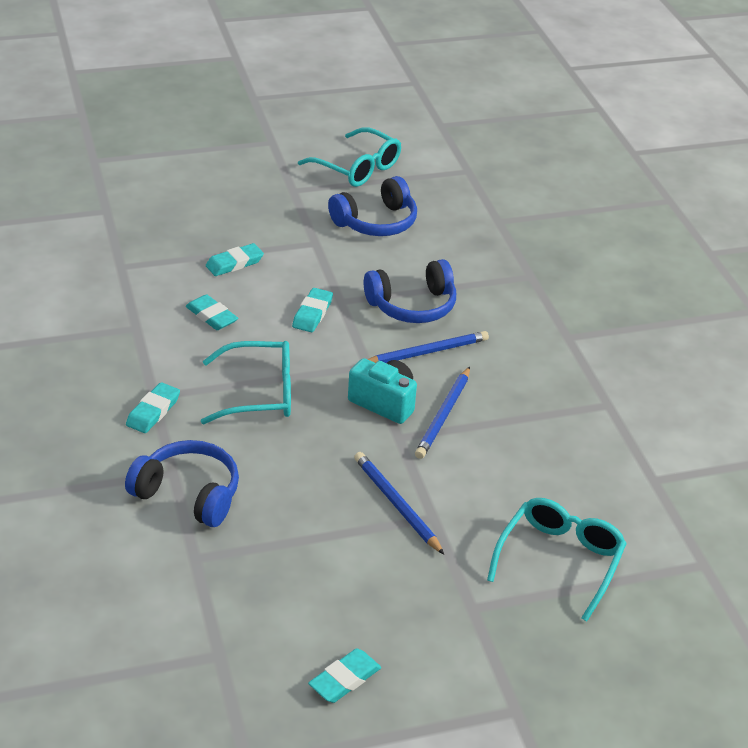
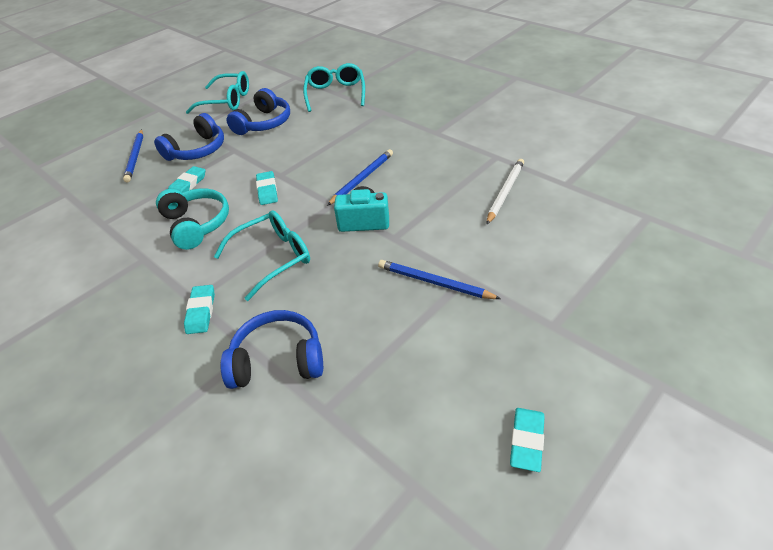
camera: 25 degrees left, 5 degrees up
turquoise eraser [185,294,238,330] -> turquoise headphones [156,188,229,250]
blue headphones [364,259,456,323] -> blue headphones moved to [154,113,224,161]
blue pencil [415,367,470,459] -> blue pencil moved to [123,130,143,183]
turquoise glasses [487,498,627,622] -> turquoise glasses moved to [303,63,365,112]
none -> white pencil [486,159,524,225]

